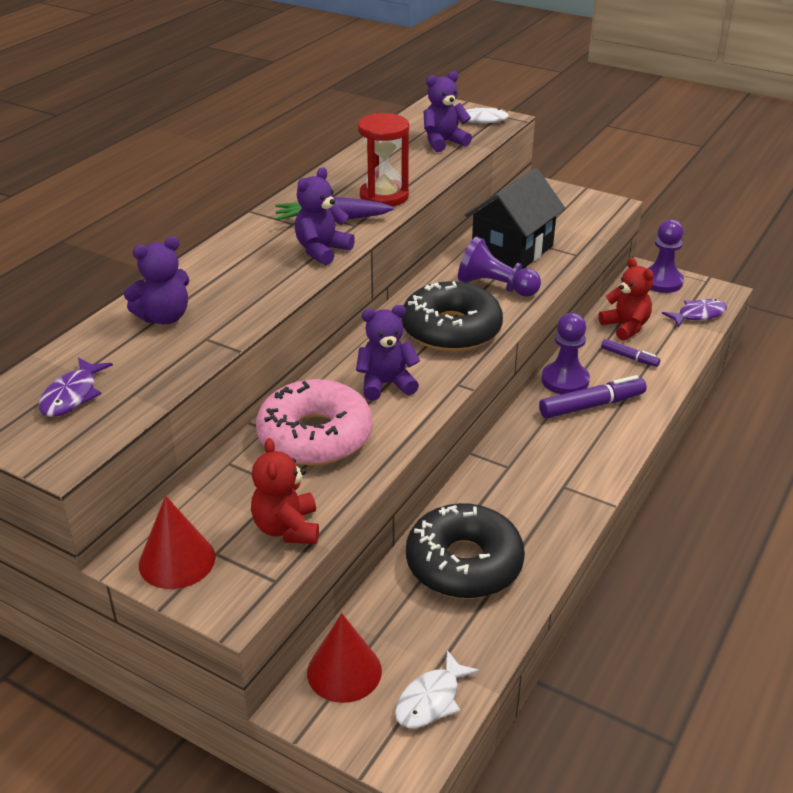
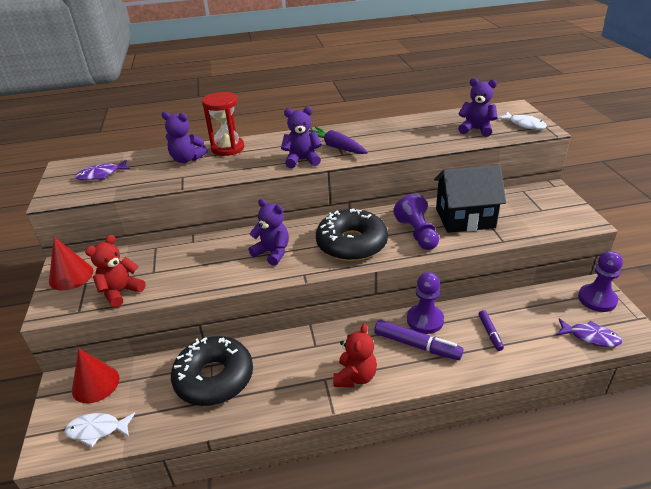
camera: 50 degrees right, 0 degrees up
pink donut [256,379,373,466] -> none
red hourglass [358,113,409,206] -> red hourglass moved to [202,92,245,156]
red teddy bear [599,258,653,340] -> red teddy bear moved to [333,324,377,387]

